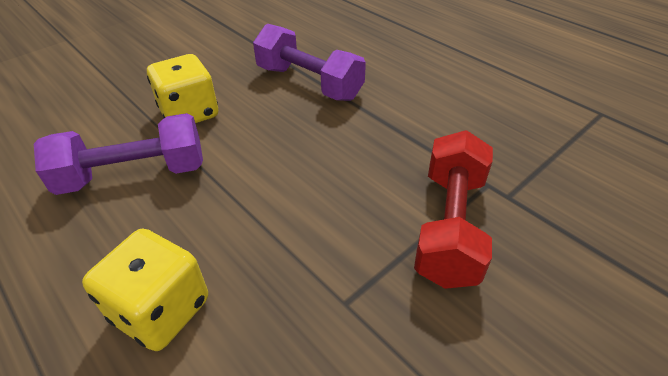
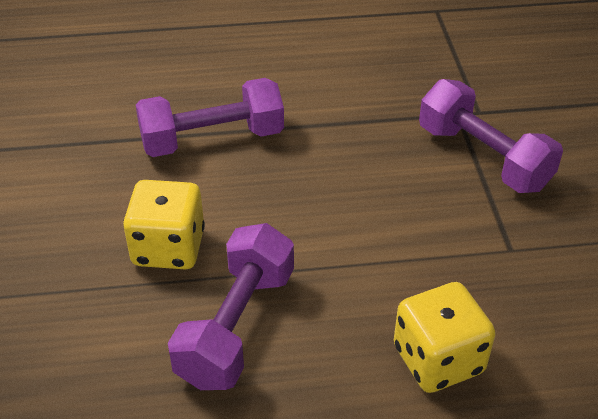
camera: 55 degrees left, 0 degrees up
red dumbbell [414,130,493,289] -> purple dumbbell [419,79,563,193]

